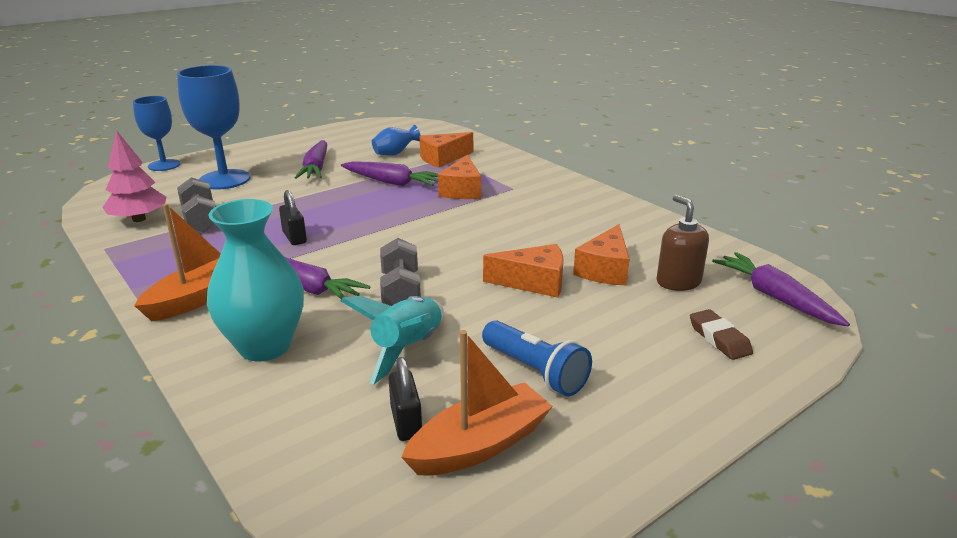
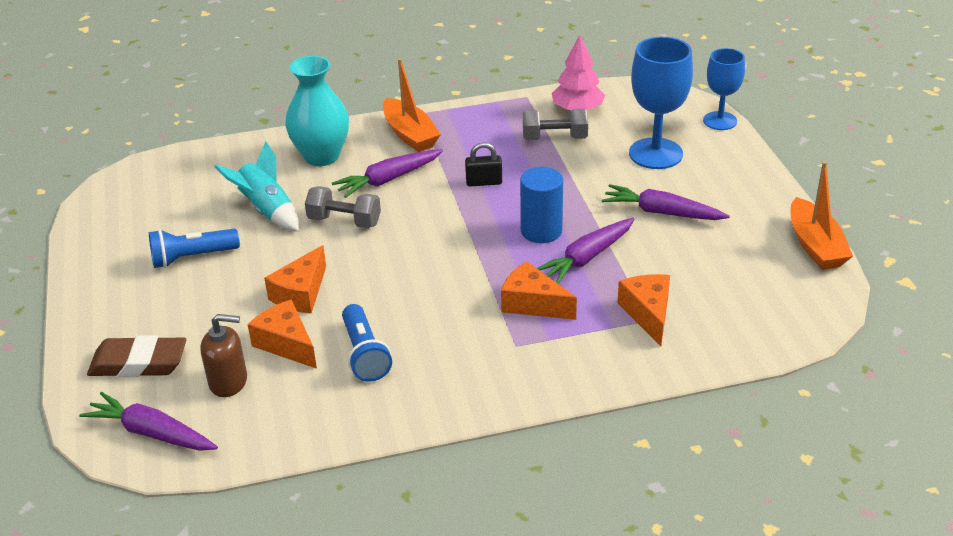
camera: 115 degrees right, 10 degrees up
blue vase [372,125,421,156] -> none
black padlock [388,357,422,441] -> none
orange boat [401,330,553,476] -> orange boat moved to [791,161,853,270]
brown eraser [690,309,753,360] -> brown eraser [87,335,186,377], size x1.62
purple carrot [712,252,850,326] -> purple carrot turned 150 degrees counterclockwise [79,392,218,451]
none -> blue flashlight [342,304,392,382]
none -> blue cylinder [520,167,563,243]

